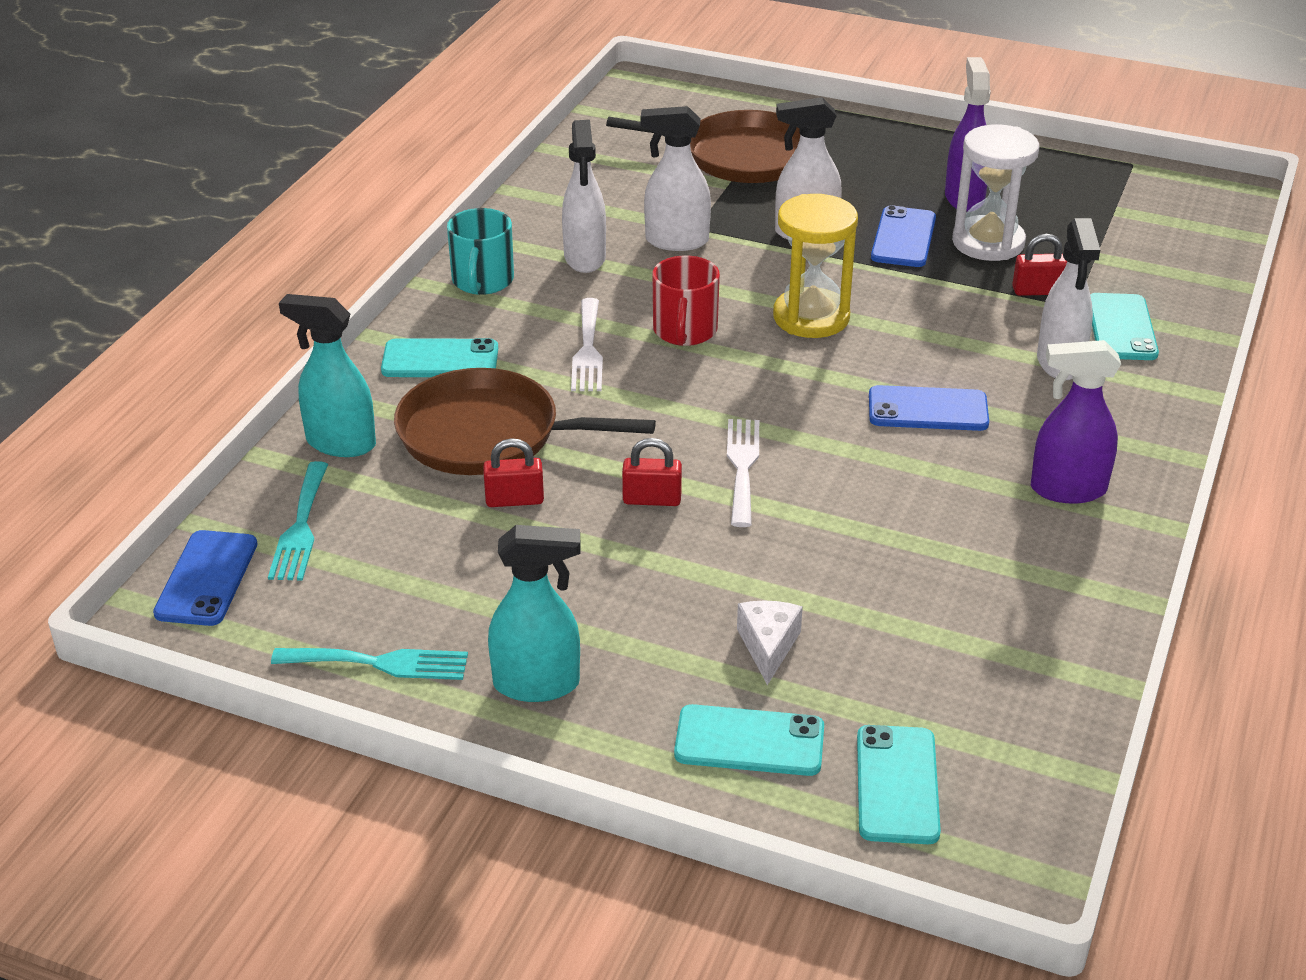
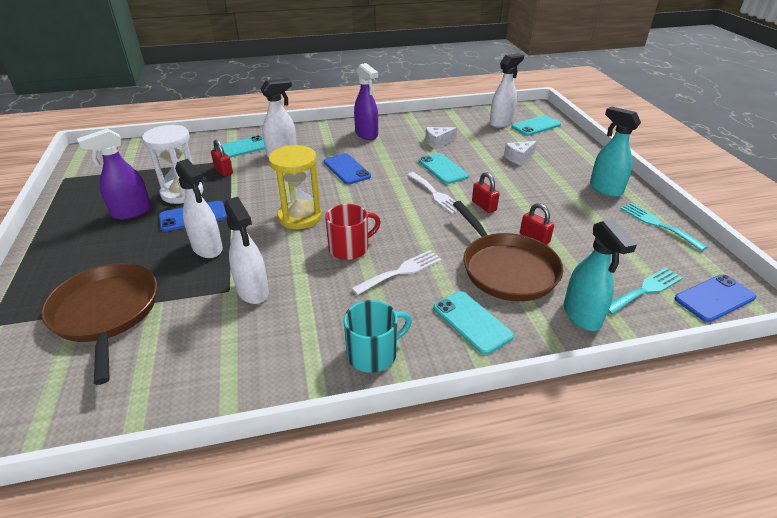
camera: 125 degrees left, 0 degrees up
white spray bottle [562,120,606,273] -> white spray bottle moved to [490,53,524,127]
turquoise phone [674,704,824,776] -> turquoise phone moved to [418,153,469,184]
white fork [727,419,759,527] -> white fork turned 90 degrees counterclockwise [407,172,458,214]
none -> white cheese [425,127,457,149]

